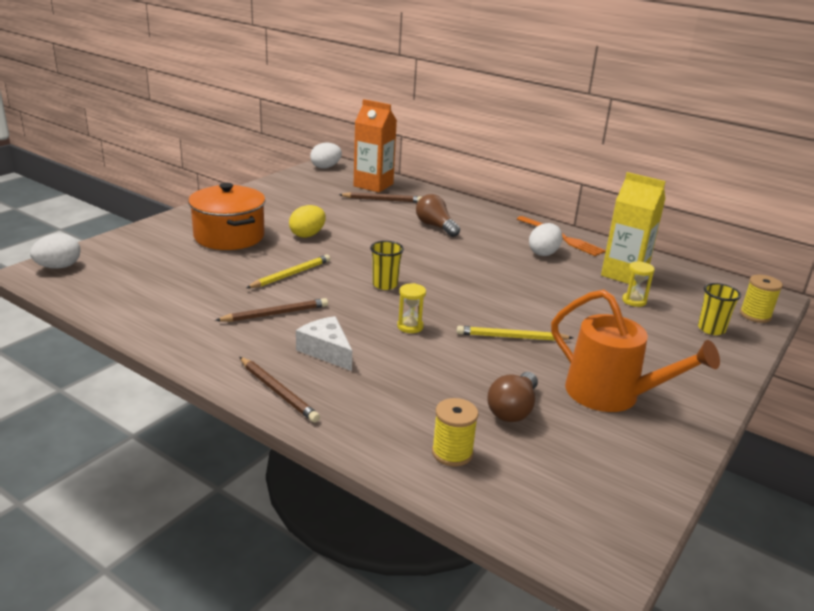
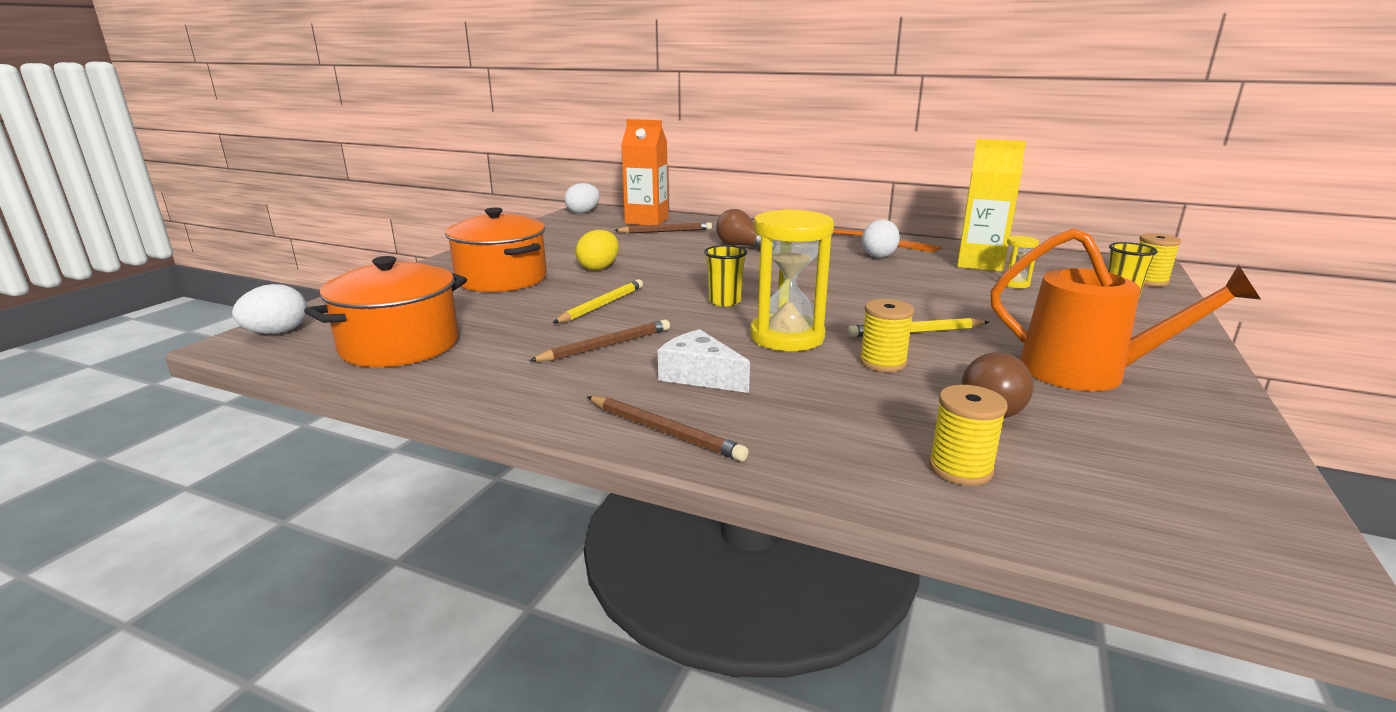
camera: 10 degrees left, 5 degrees down
yellow hourglass [397,283,426,333] -> yellow hourglass [750,209,834,351], size x2.15
none -> orange pot [304,256,467,367]
none -> yellow spool [859,299,914,372]

